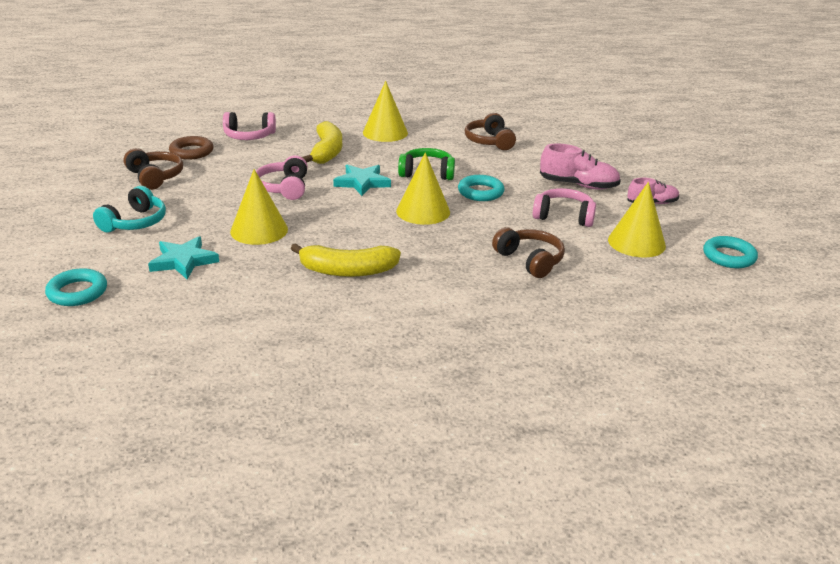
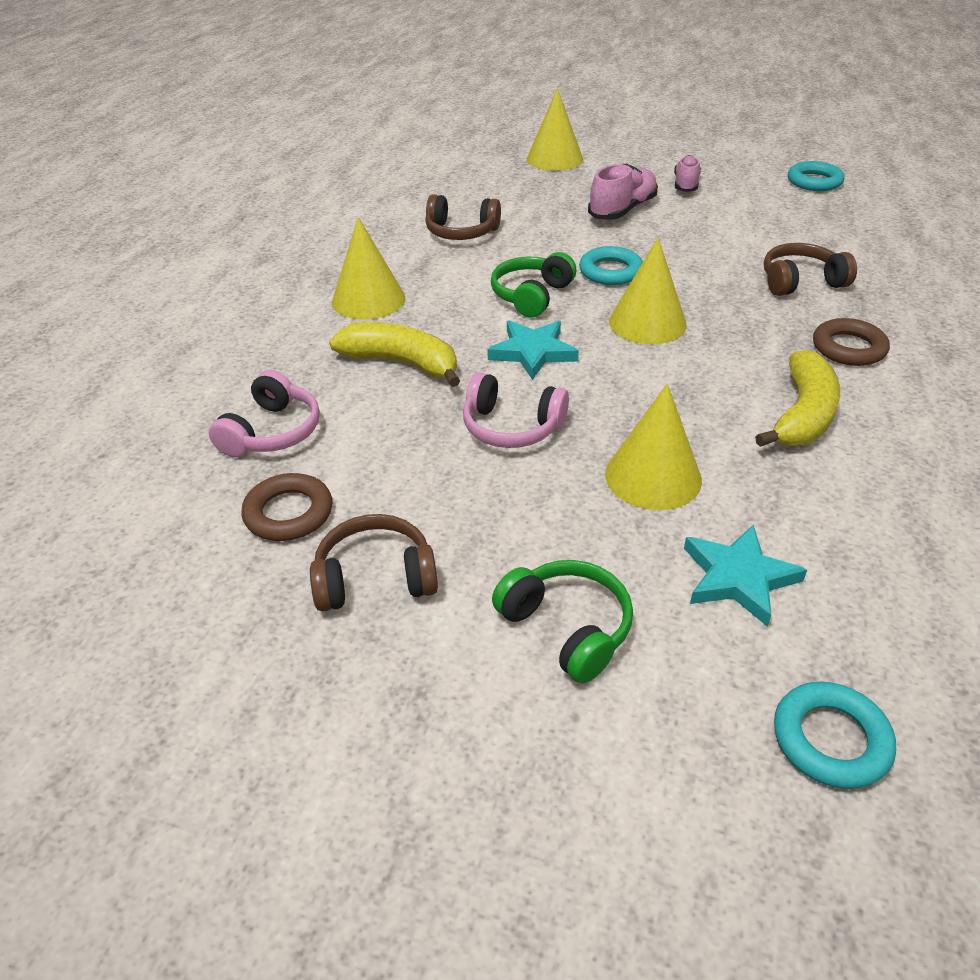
camera: 65 degrees left, 10 degrees up
turquoise headphones [93,186,166,232] -> green headphones [492,560,633,684]
pink headphones [533,188,596,227] -> none
yellow cone [608,182,666,258] -> yellow cone moved to [527,88,583,171]
none -> brown ring [813,318,890,366]

